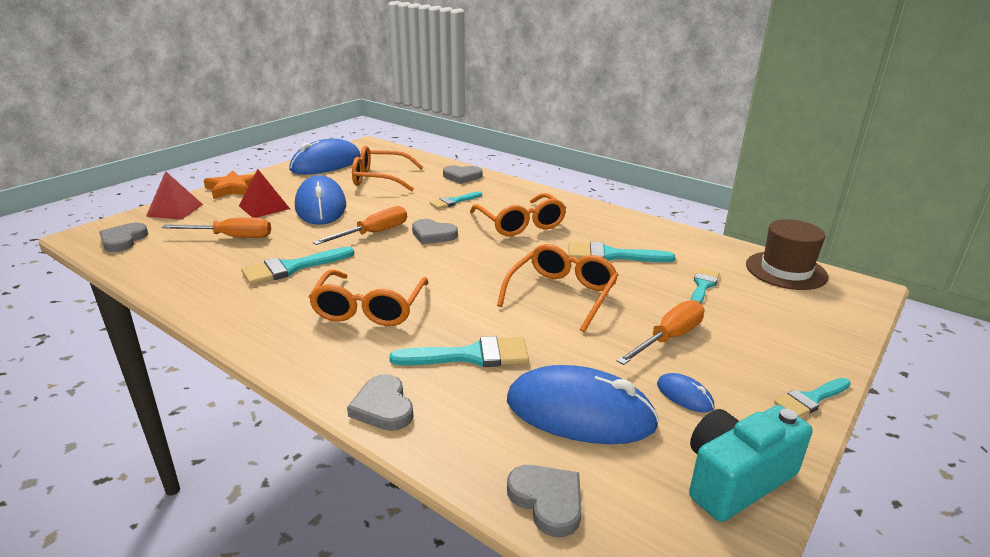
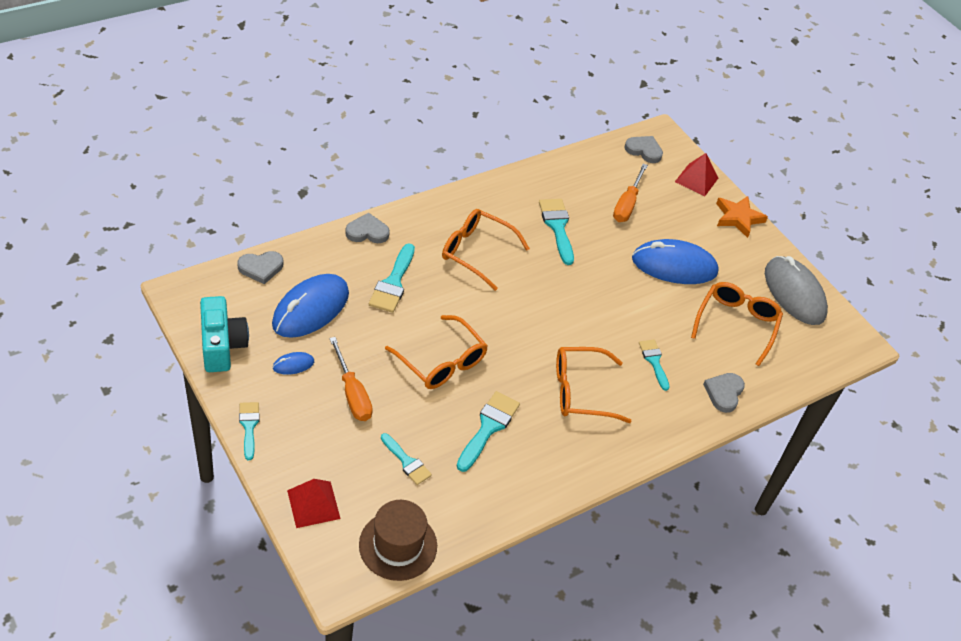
camera: 105 degrees right, 20 degrees up
red pyramid [239,169,290,218] -> red pyramid moved to [287,479,341,528]
blue mouse [289,139,361,175] -> grey mouse [765,256,828,325]
orange screwdriver [313,206,407,245] -> none
grey heart [412,219,458,244] -> none

